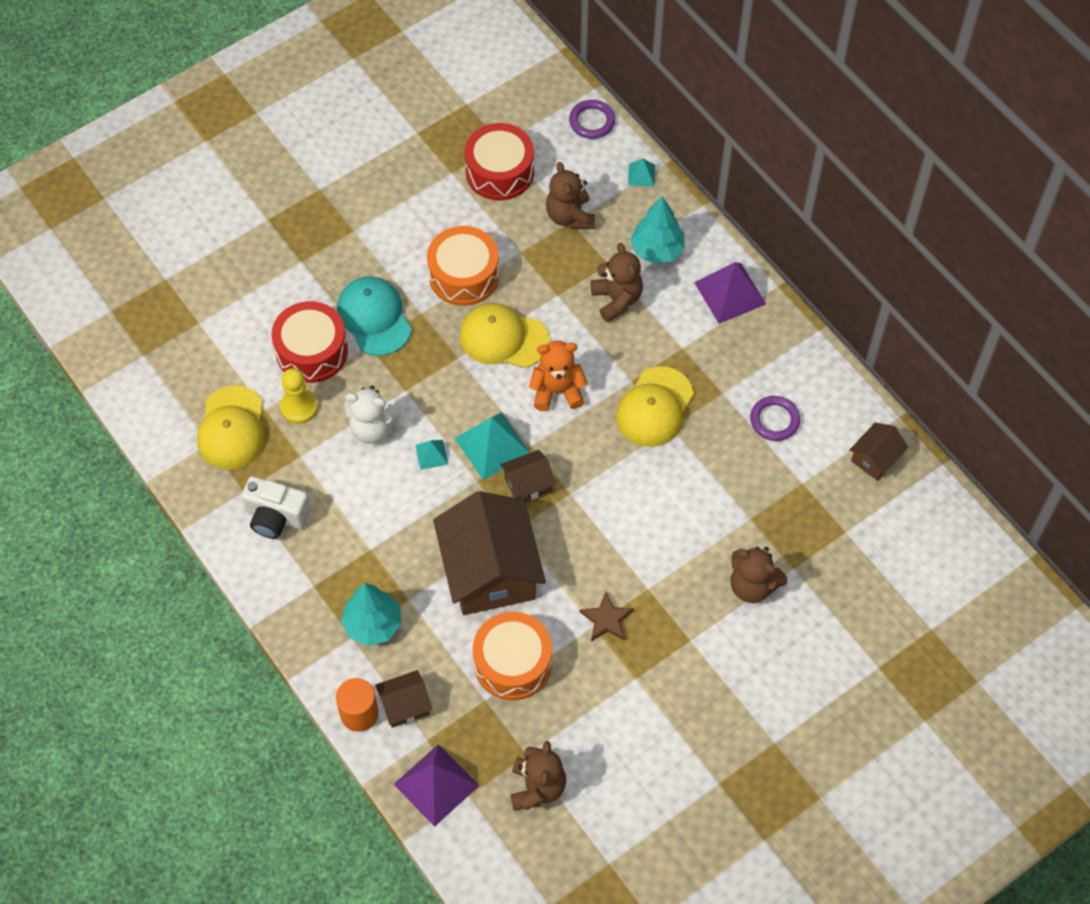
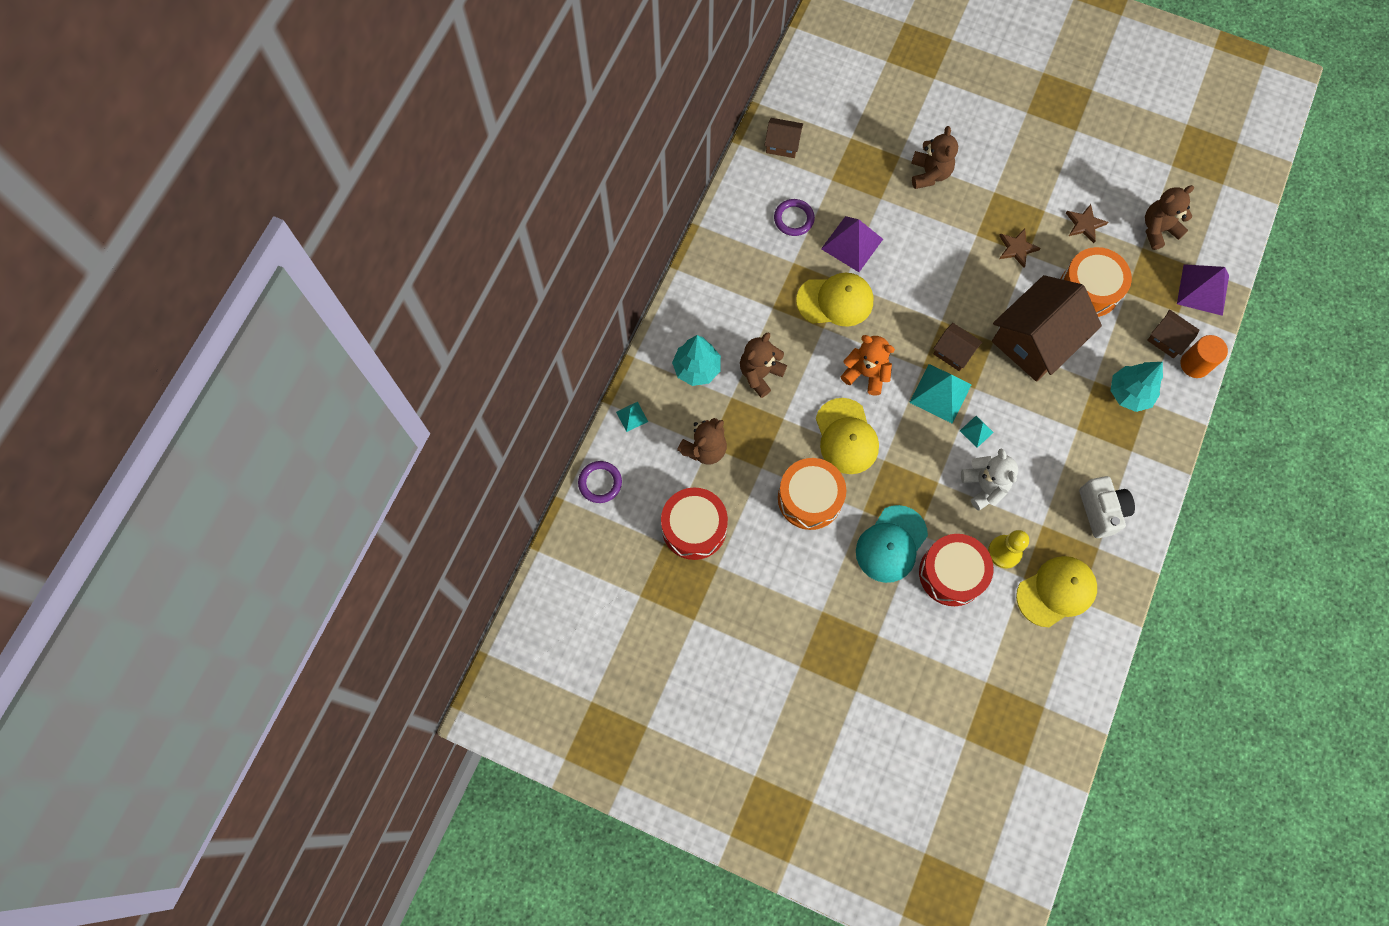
camera: 120 degrees left, 10 degrees up
orange teddy bear [529,341,587,411] -> orange teddy bear turned 150 degrees clockwise [841,335,895,396]
purple pyramid [694,262,766,324] -> purple pyramid moved to [821,216,883,272]
none -> brown star [1066,204,1108,243]

